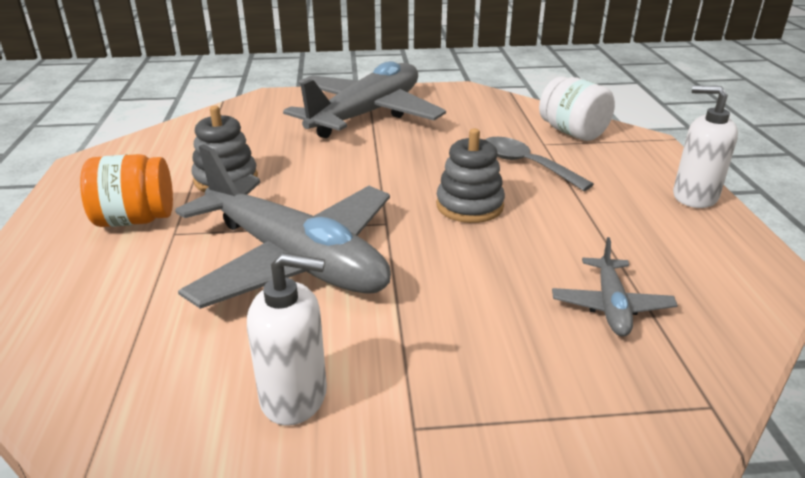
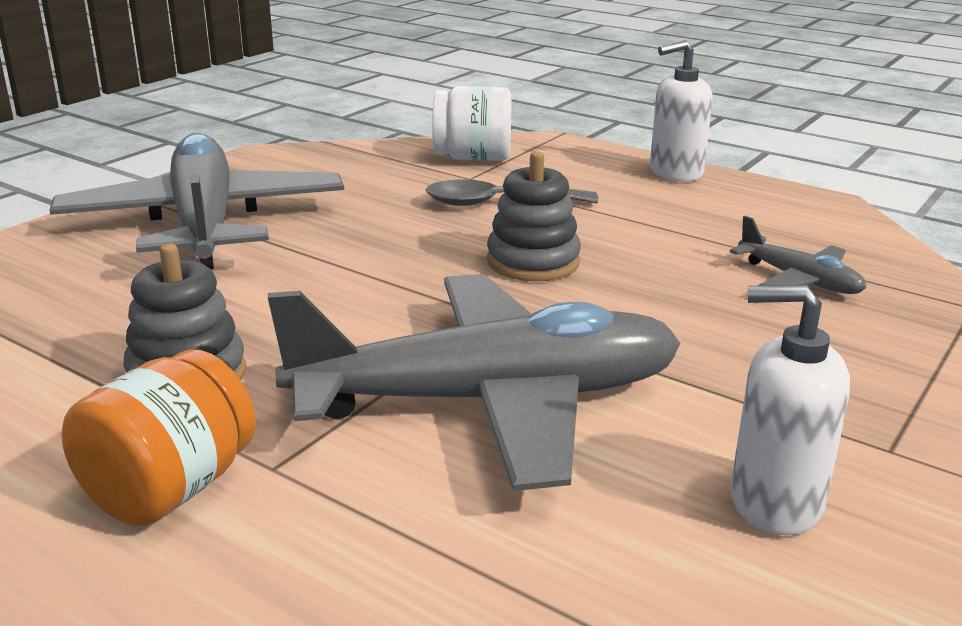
camera: 50 degrees left, 5 degrees down
white soap dispenser [247,253,327,426] -> white soap dispenser turned 120 degrees counterclockwise [731,284,850,535]

